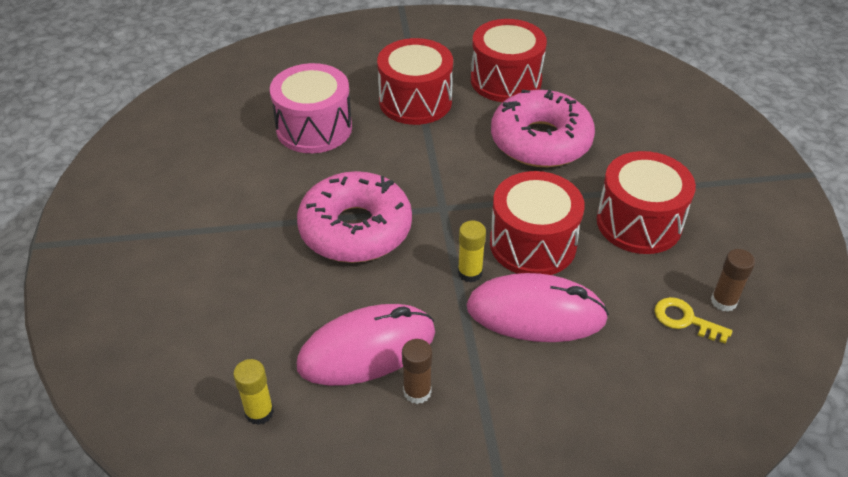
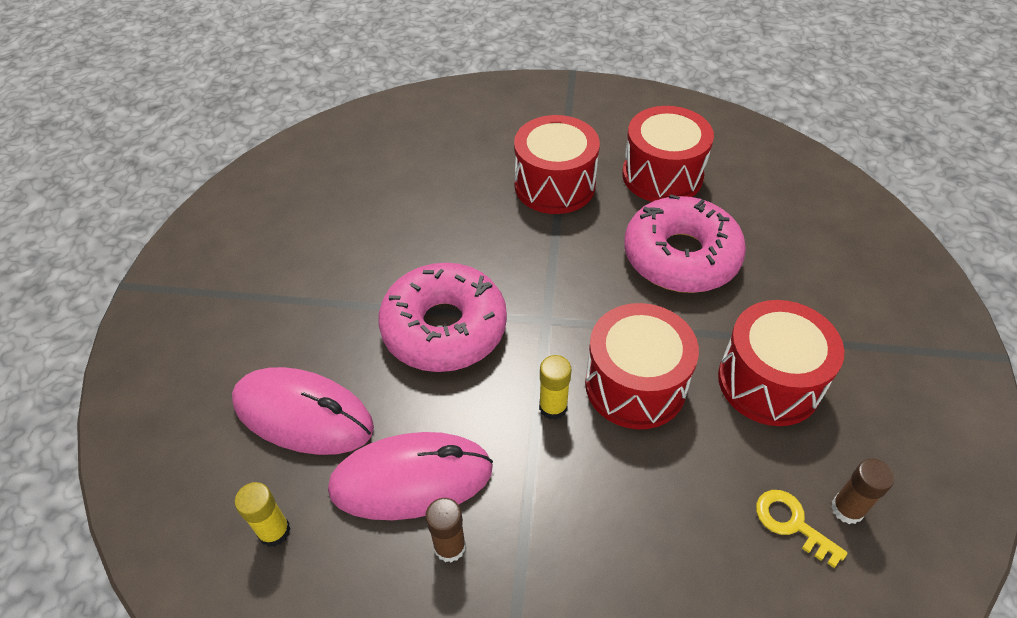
camera: 15 degrees right, 5 degrees up
pink drum [270,63,352,153] -> none
pink mouse [466,273,609,342] -> pink mouse moved to [232,367,374,455]

